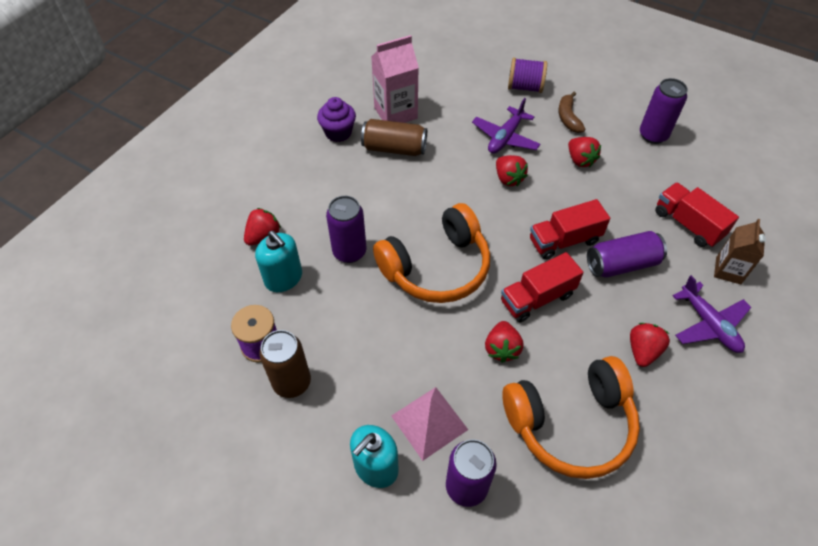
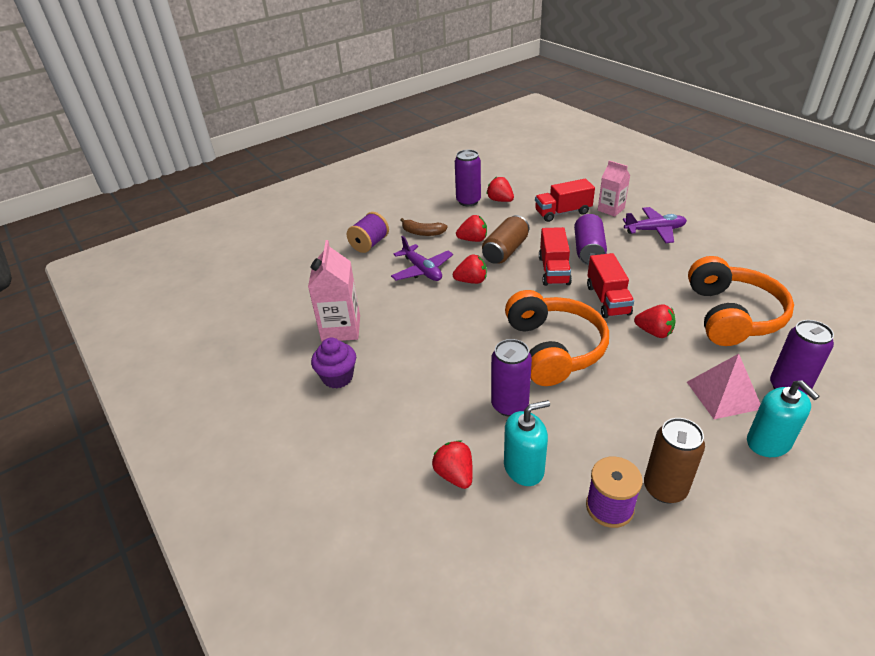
camera: 65 degrees left, 15 degrees down
brown can [361,119,427,156] -> brown can moved to [482,215,529,264]
red strawberry [630,323,670,367] -> red strawberry moved to [486,177,514,202]
brown carton [714,219,766,285] -> pink carton [598,160,630,217]

